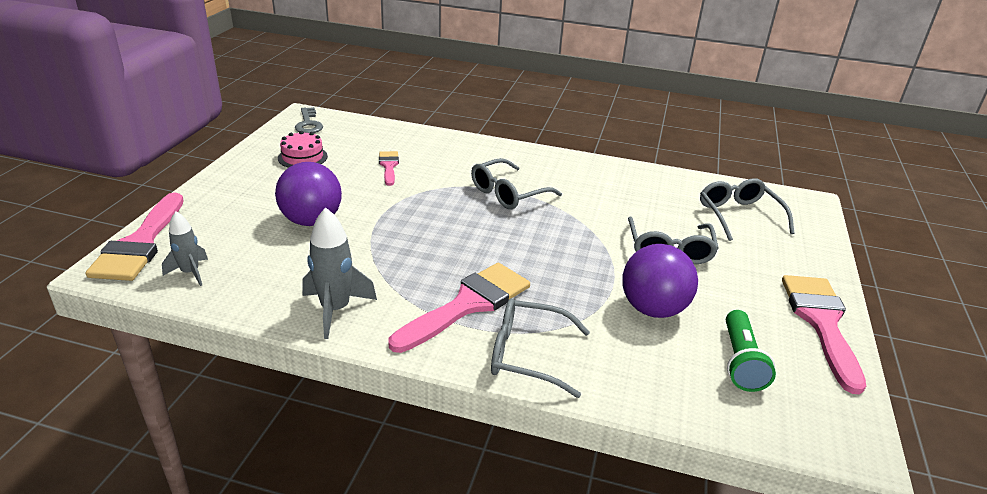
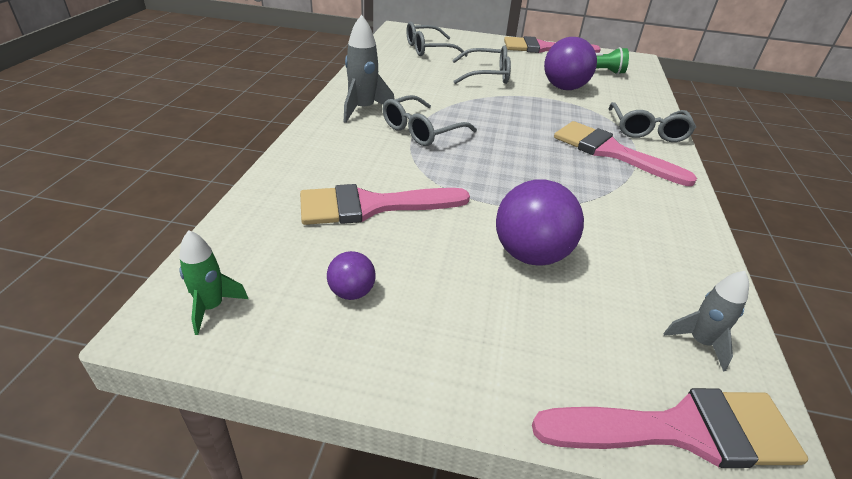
camera: 95 degrees left, 5 degrees up
pink cake [278,131,328,168] -> purple ball [327,251,376,300]
grey key [295,107,323,133] -> green rocket [179,230,248,335]
grey rocket [303,207,377,339] -> grey rocket moved to [344,15,395,123]
pink brush [379,151,399,186] -> pink brush [300,184,470,225], size x1.90
grey glasses [471,158,562,209] -> grey glasses turned 90 degrees clockwise [383,95,477,146]

